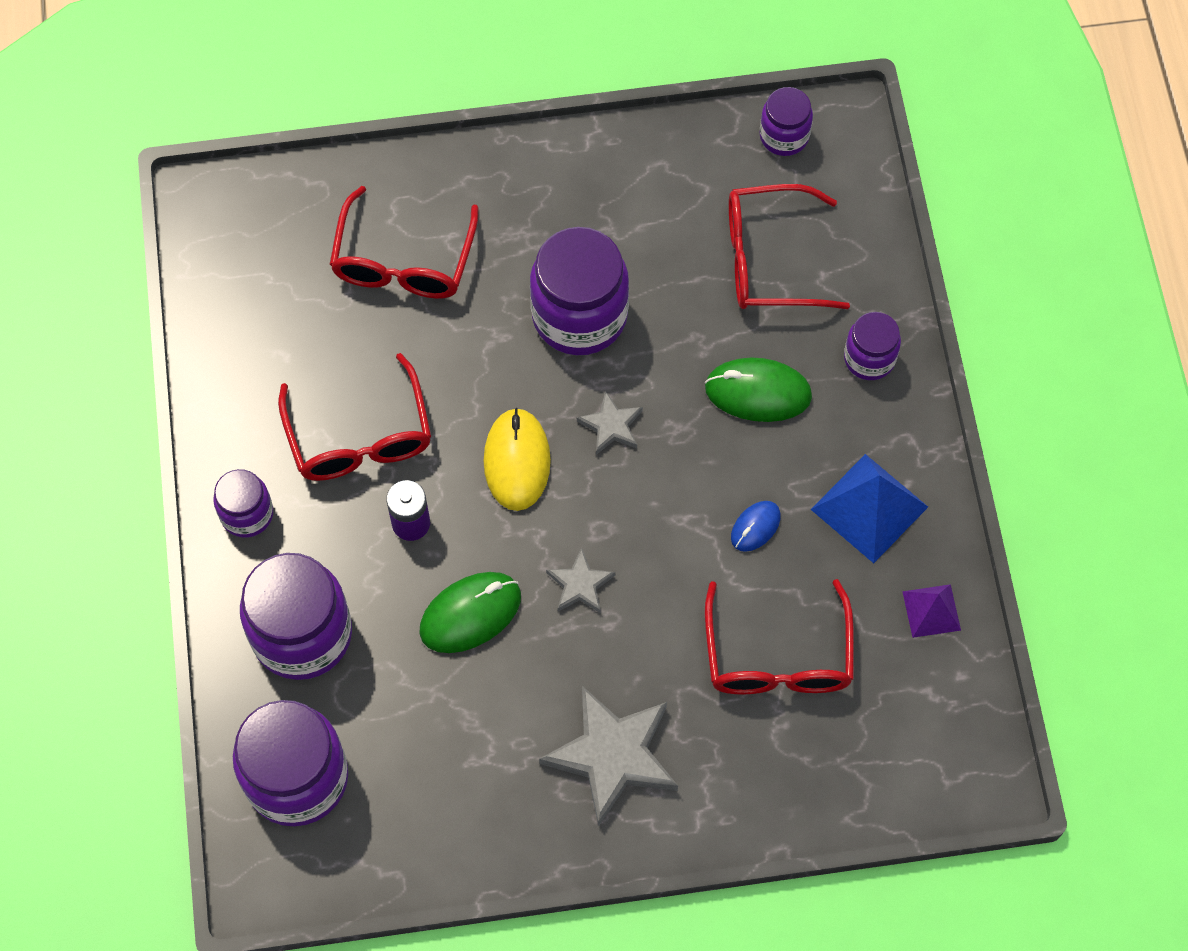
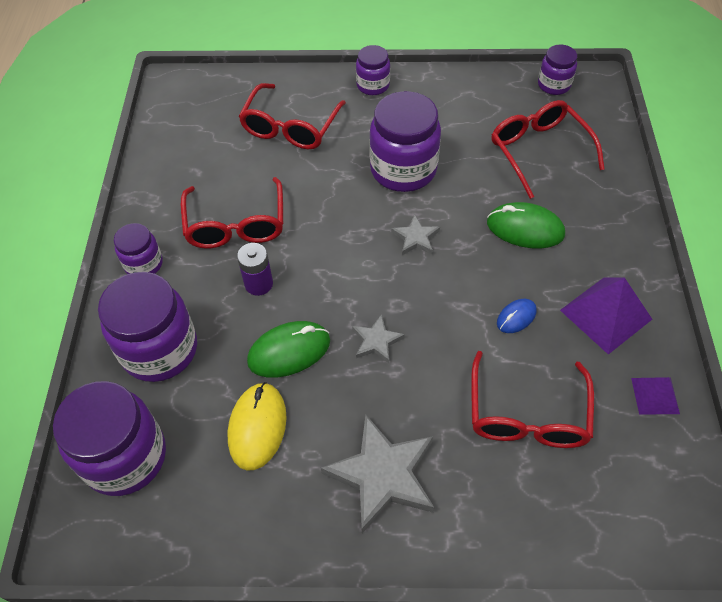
camera: 10 degrees right, 10 degrees down
yellow mouse [483,408,551,511] -> yellow mouse moved to [228,382,287,471]
red glasses [729,184,850,309] -> red glasses turned 60 degrees clockwise [491,100,605,199]
blue pyramid [810,454,928,563] -> purple pyramid [560,277,652,355]
purple jar [844,312,901,380] -> purple jar moved to [356,45,390,95]

